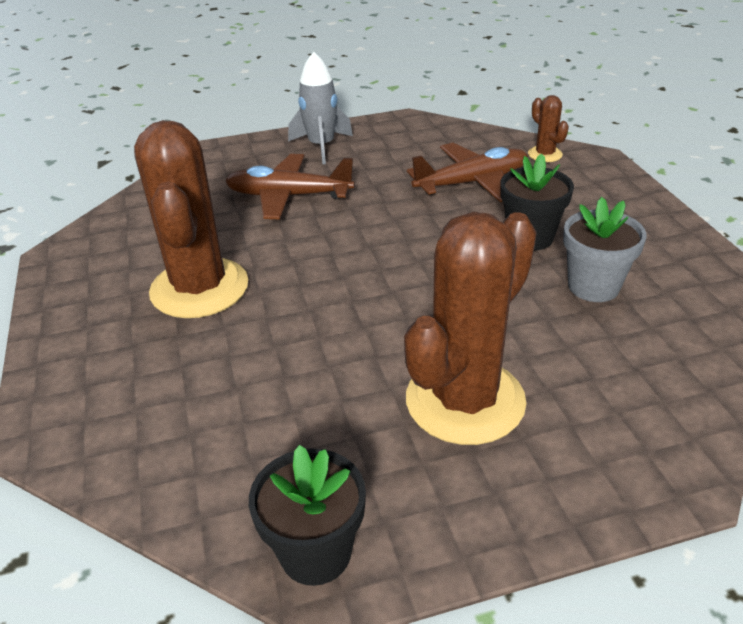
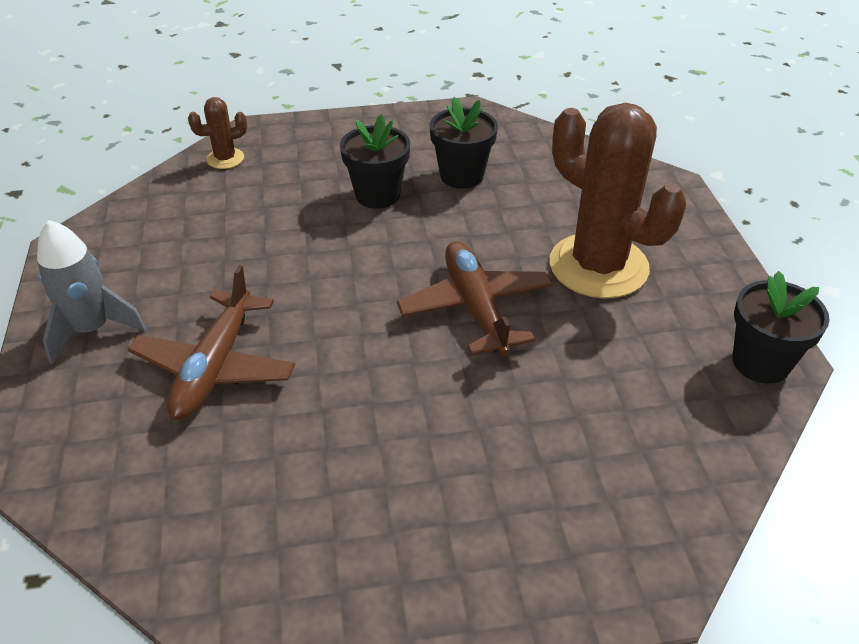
camera: 85 degrees left, 5 degrees up
brown cactus [134,120,248,318] -> none
brown plane [407,143,528,202] -> brown plane moved to [397,241,553,356]
grey flower pot [563,197,647,302] -> black flower pot [430,97,498,189]

